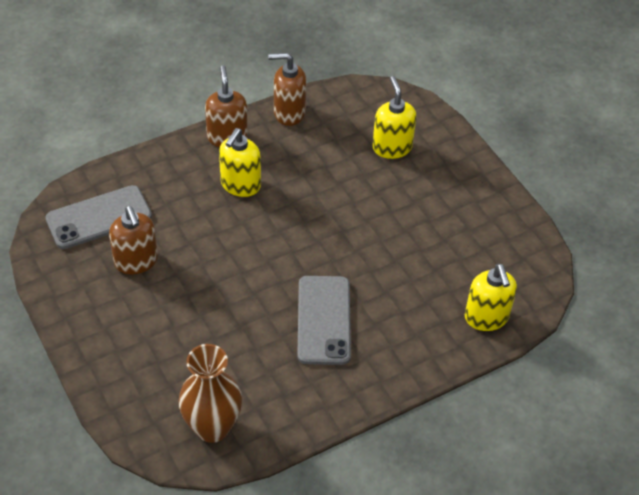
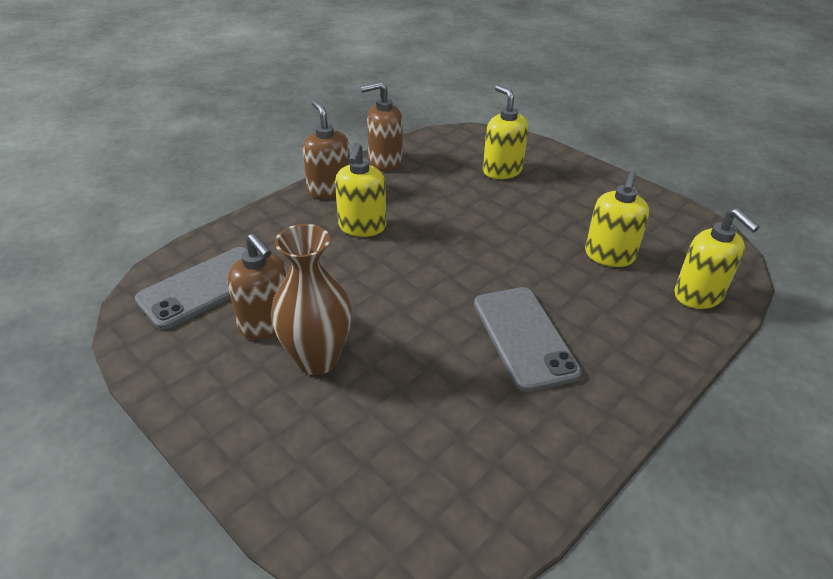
camera: 15 degrees left, 10 degrees down
brown vase [178,344,242,443] -> brown vase moved to [271,224,352,375]
none -> yellow soap dispenser [585,171,649,267]

